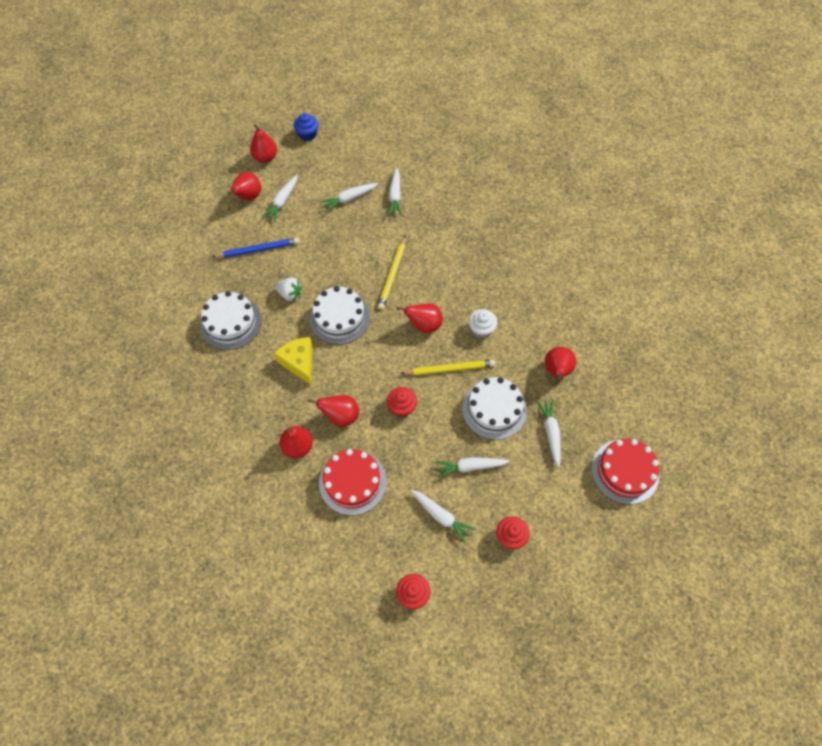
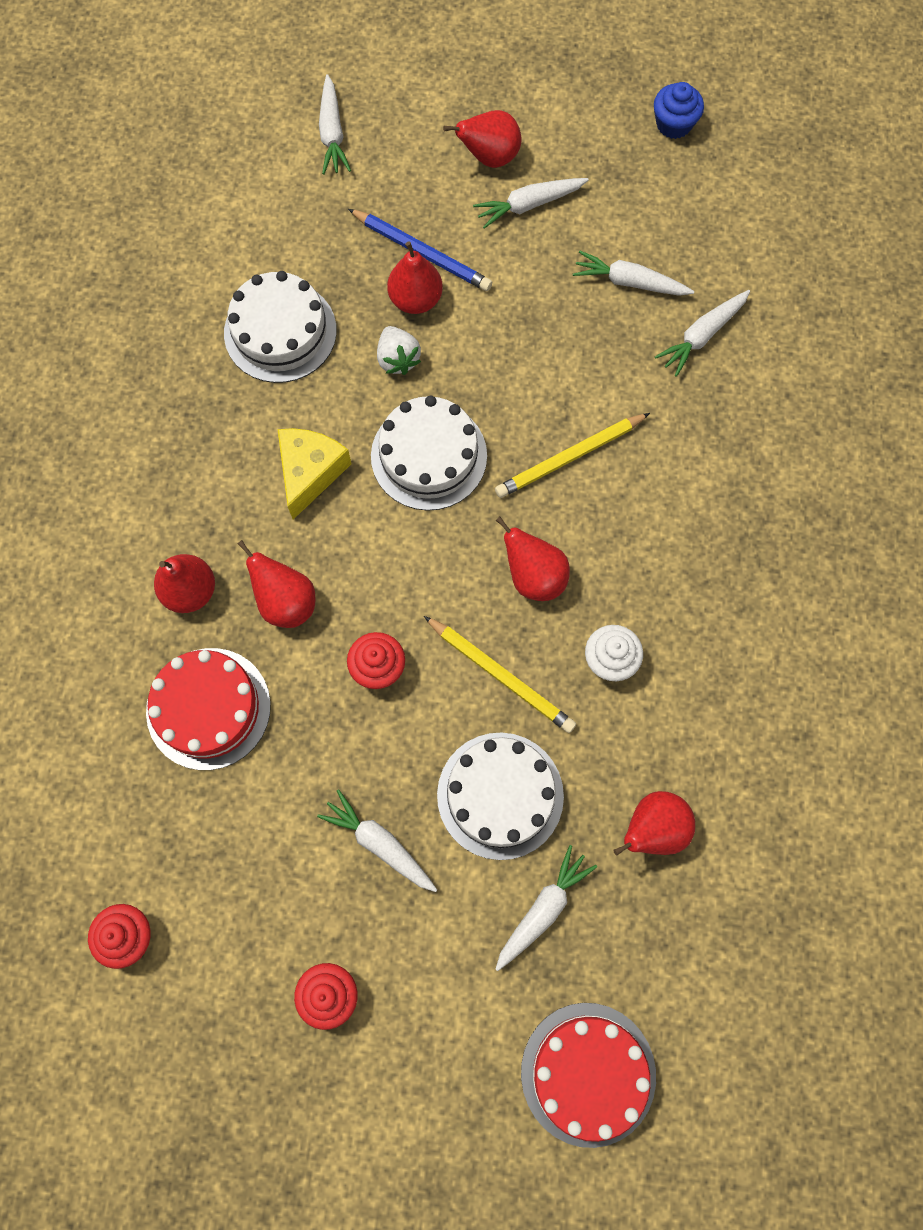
camera: 45 degrees right, 10 degrees up
red pear [250,124,277,163] -> red pear moved to [387,241,443,314]
white carrot [411,490,476,543] -> white carrot moved to [319,74,351,175]

